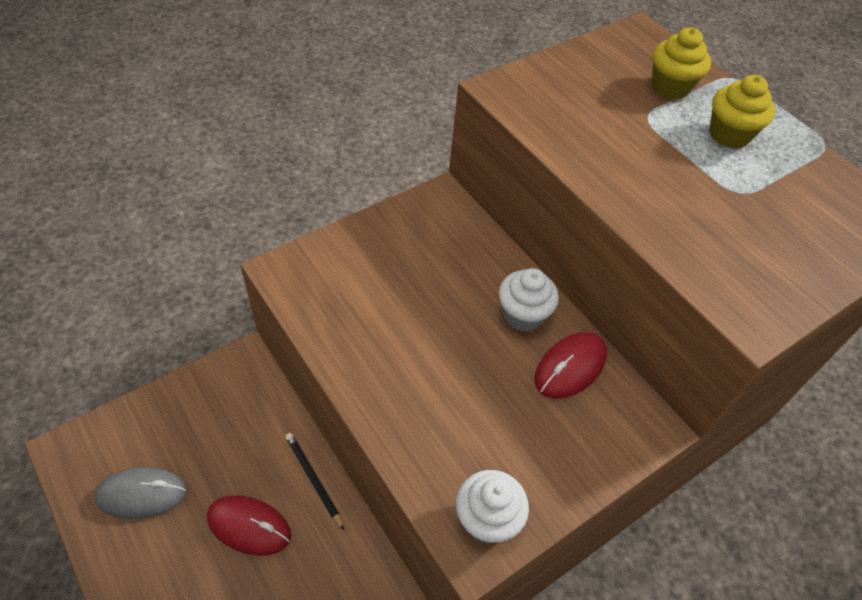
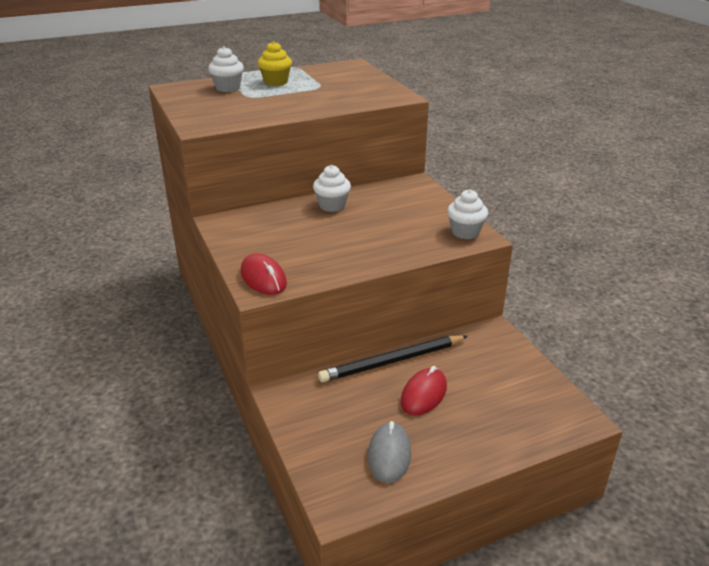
camera: 75 degrees left, 20 degrees down
black pencil [285,433,344,530] -> black pencil [318,335,468,382], size x1.90
red mouse [534,332,607,399] -> red mouse moved to [241,253,287,295]
yellow cupcake [652,27,711,100] -> white cupcake [208,46,244,92]

